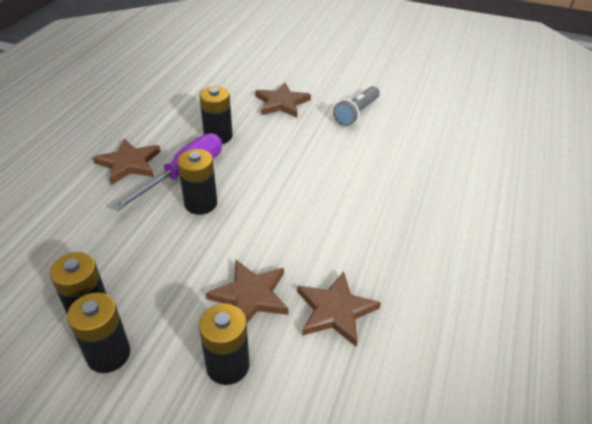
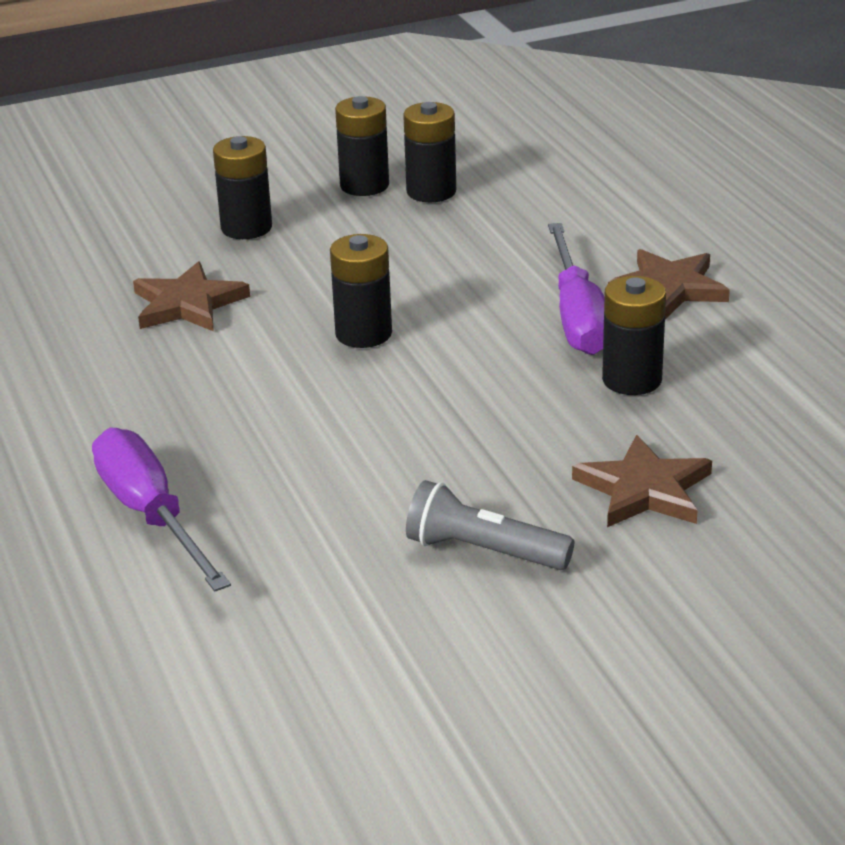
camera: 140 degrees right, 10 degrees down
black battery [177,149,217,215] -> black battery moved to [330,234,392,348]
brown star [206,260,289,322] -> none
grey flashlight [333,86,380,126] -> grey flashlight turned 60 degrees counterclockwise [406,480,574,570]
none -> purple screwdriver [92,428,231,592]

